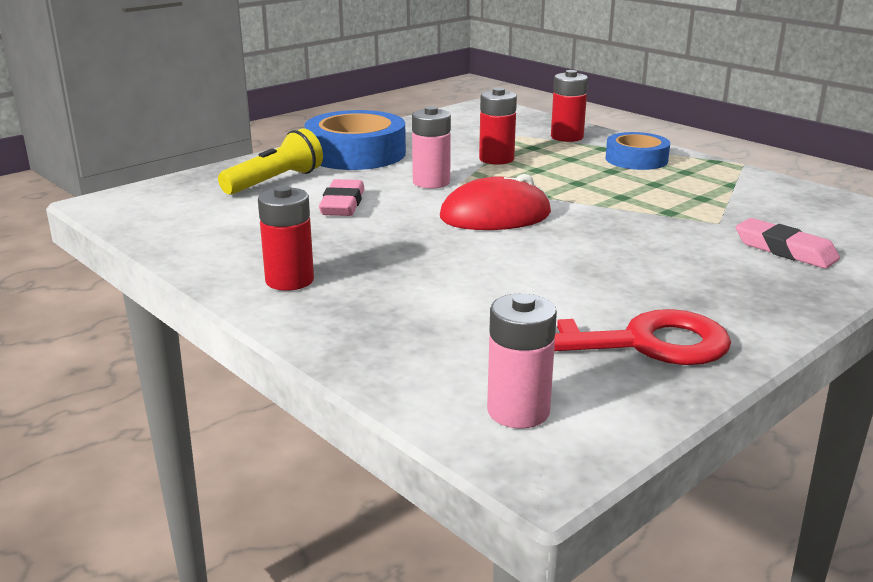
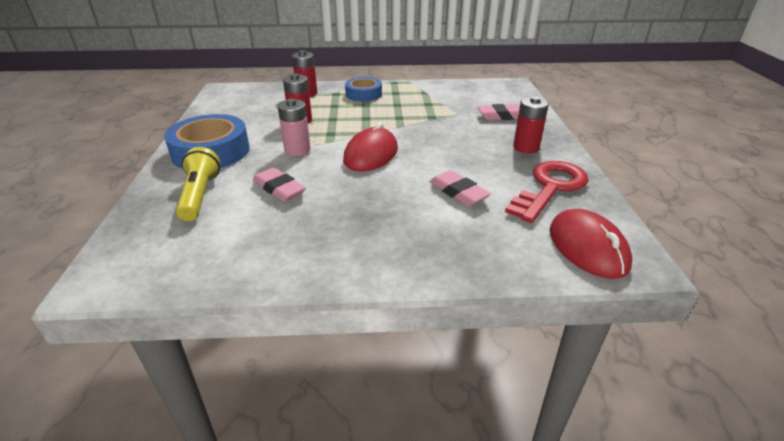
camera: 50 degrees left, 10 degrees up
red battery [258,185,314,291] -> red battery moved to [513,96,549,154]
pink battery [487,294,557,428] -> red mouse [550,209,632,279]
none -> pink eraser [430,170,491,206]

